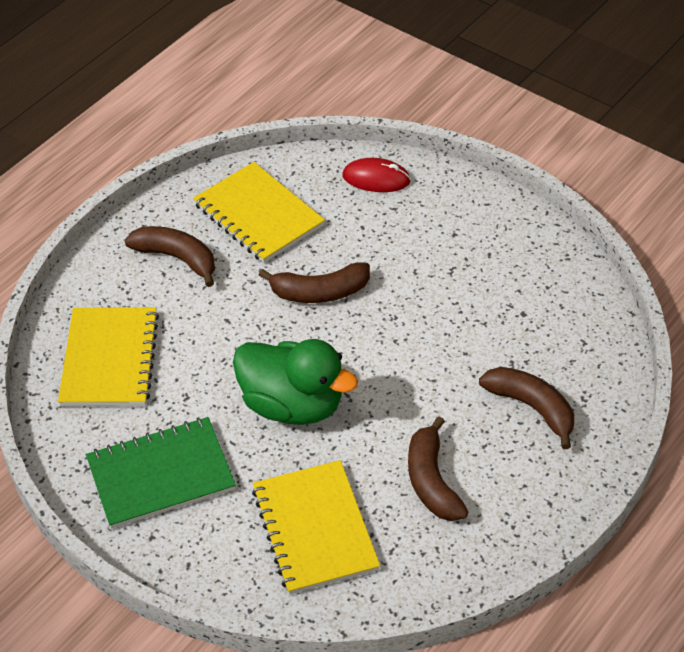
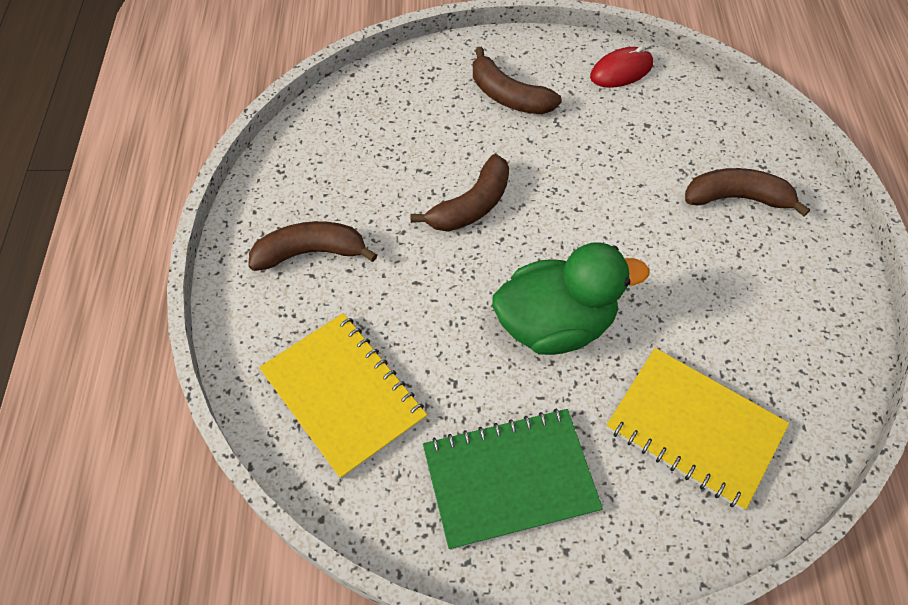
camera: 40 degrees left, 10 degrees up
green notebook [86,417,236,529] -> green notebook turned 45 degrees clockwise [423,409,603,550]
yellow notebook [193,162,325,263] -> none
red mouse [342,158,411,192] -> red mouse moved to [590,46,653,88]
brown banana [408,416,468,521] -> brown banana moved to [473,47,562,114]

